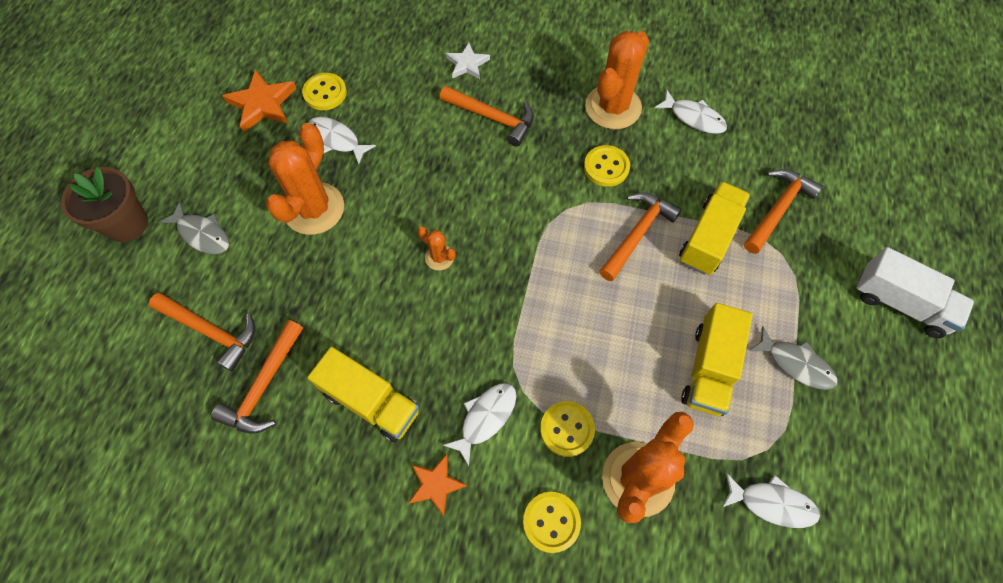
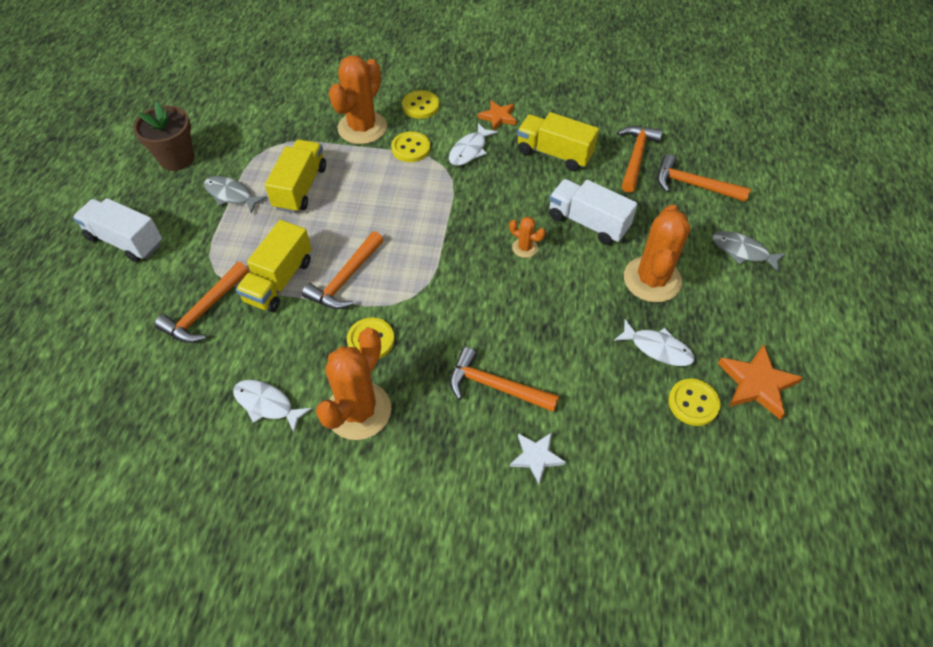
camera: 175 degrees right, 10 degrees down
brown flower pot [61,167,148,242] -> brown flower pot moved to [133,102,194,171]
white fish [722,473,820,528] -> none
none -> white truck [549,179,638,245]

